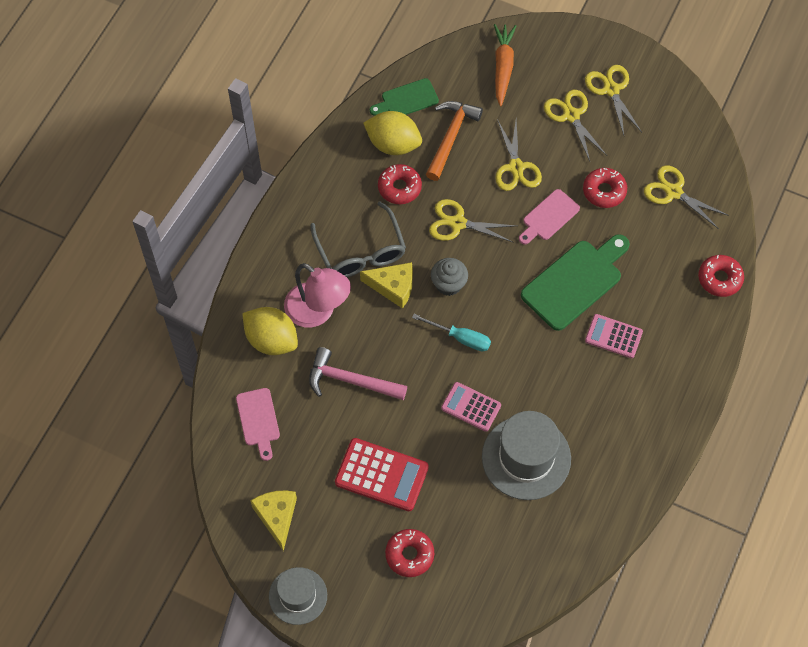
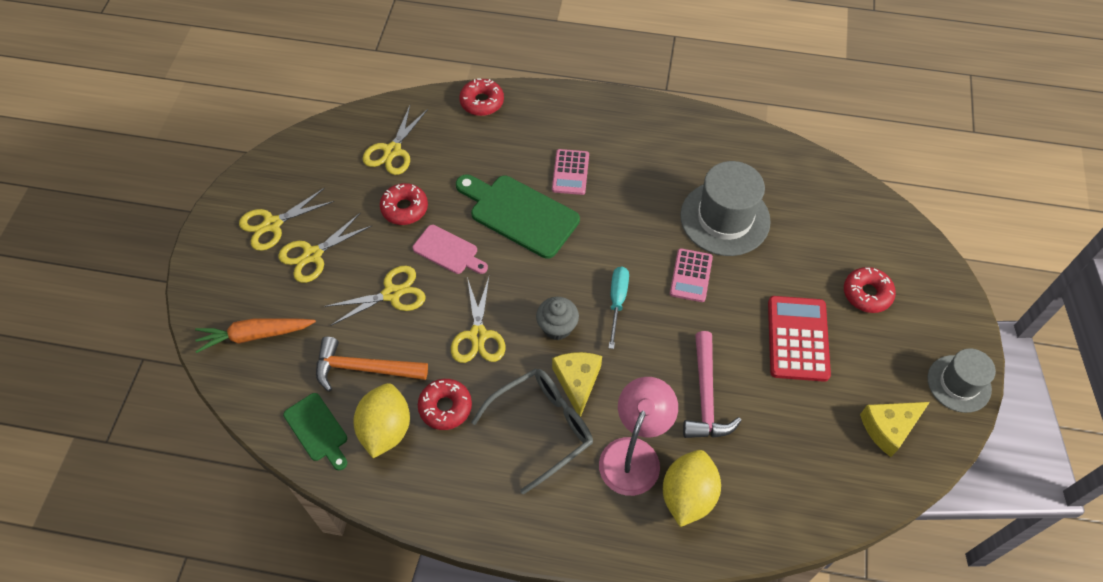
camera: 105 degrees left, 5 degrees down
pink cutting board [236,388,280,461] -> none

